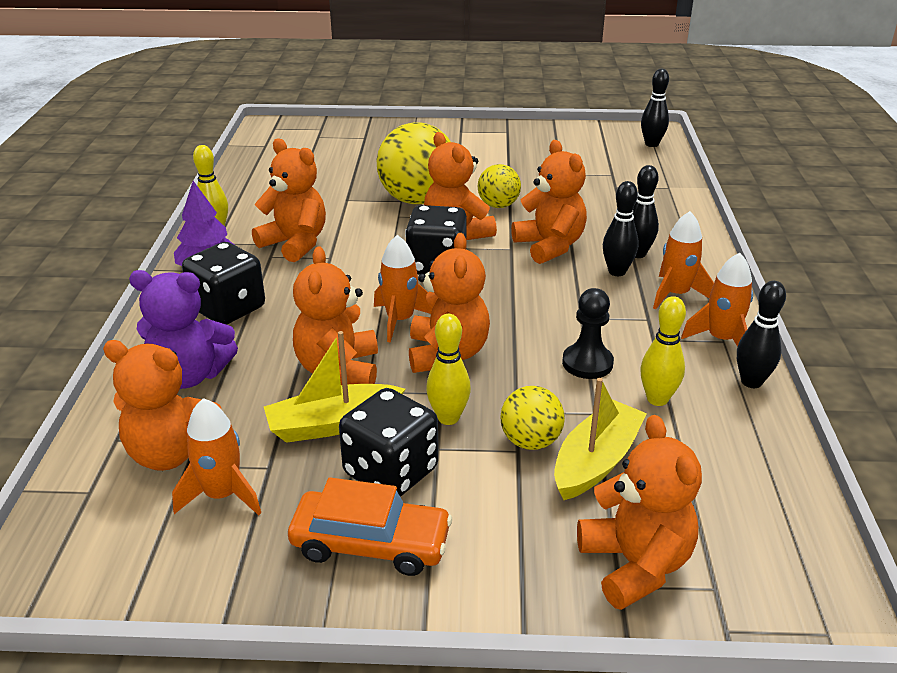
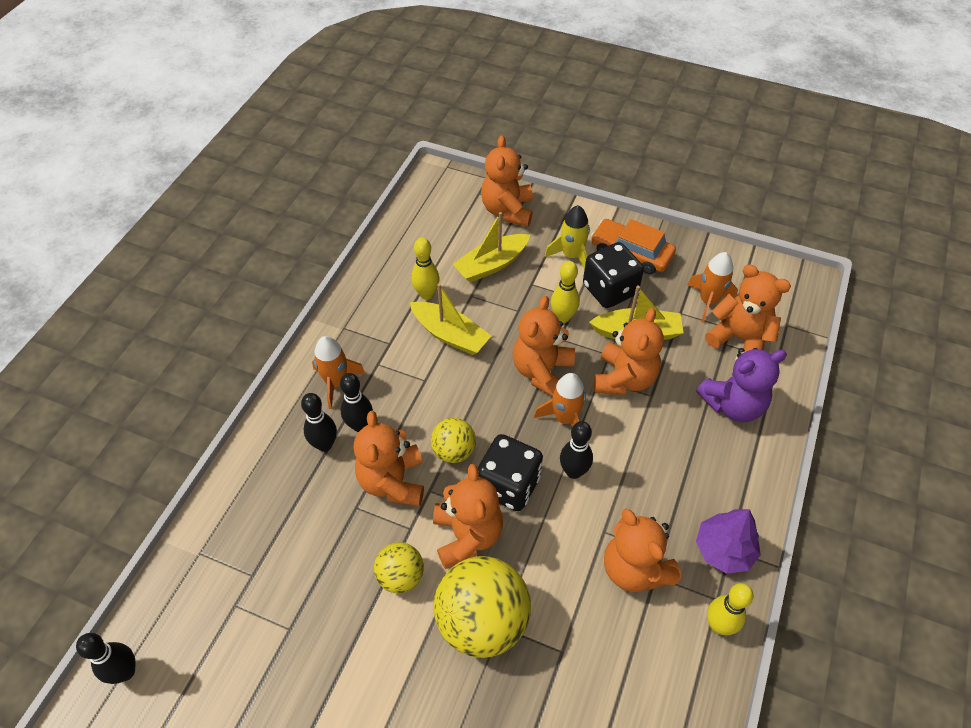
camera: 160 degrees left, 20 degrees up
purple teddy bear [129,270,238,389] -> purple teddy bear turned 135 degrees clockwise [696,348,787,422]
black dice [182,242,265,325] -> none
yellow ball [500,386,565,450] -> yellow ball moved to [431,418,476,463]
black pawn [562,288,614,379] -> yellow boat [410,283,491,355]
orange rocket [681,253,753,347] -> none
black bowling pin [737,281,786,388] -> black bowling pin moved to [560,421,593,479]
none -> yellow rocket [545,205,590,269]

